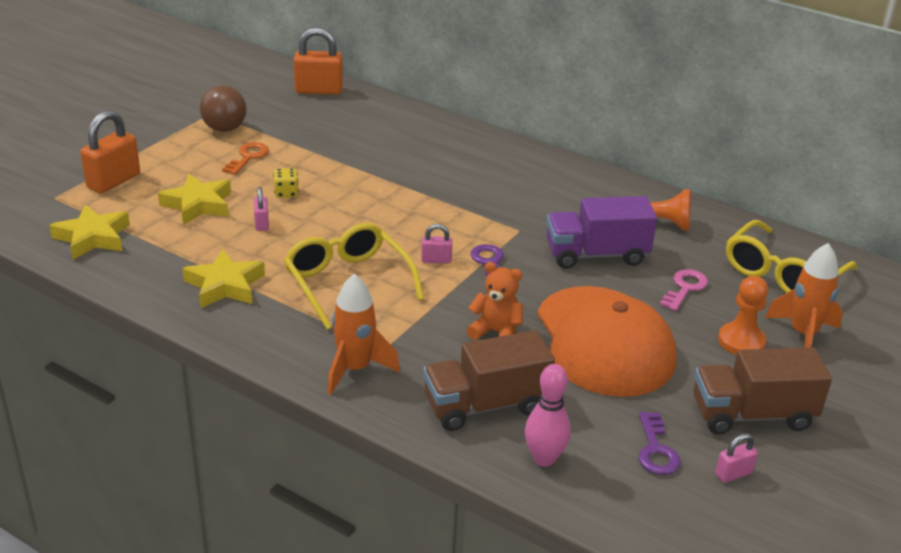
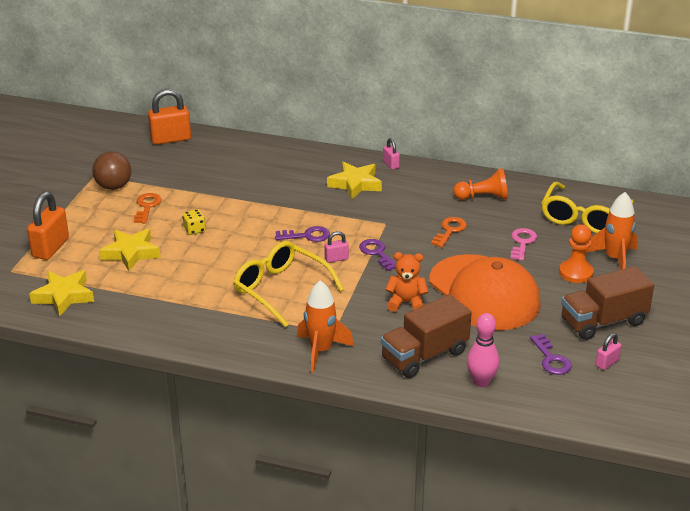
camera: 15 degrees left, 0 degrees up
yellow star [182,249,265,308] -> yellow star moved to [327,162,382,200]
pink padlock [254,187,269,231] -> pink padlock moved to [383,138,400,170]
purple truck [546,196,657,269] -> orange key [431,217,467,248]
none -> purple key [275,226,330,242]

